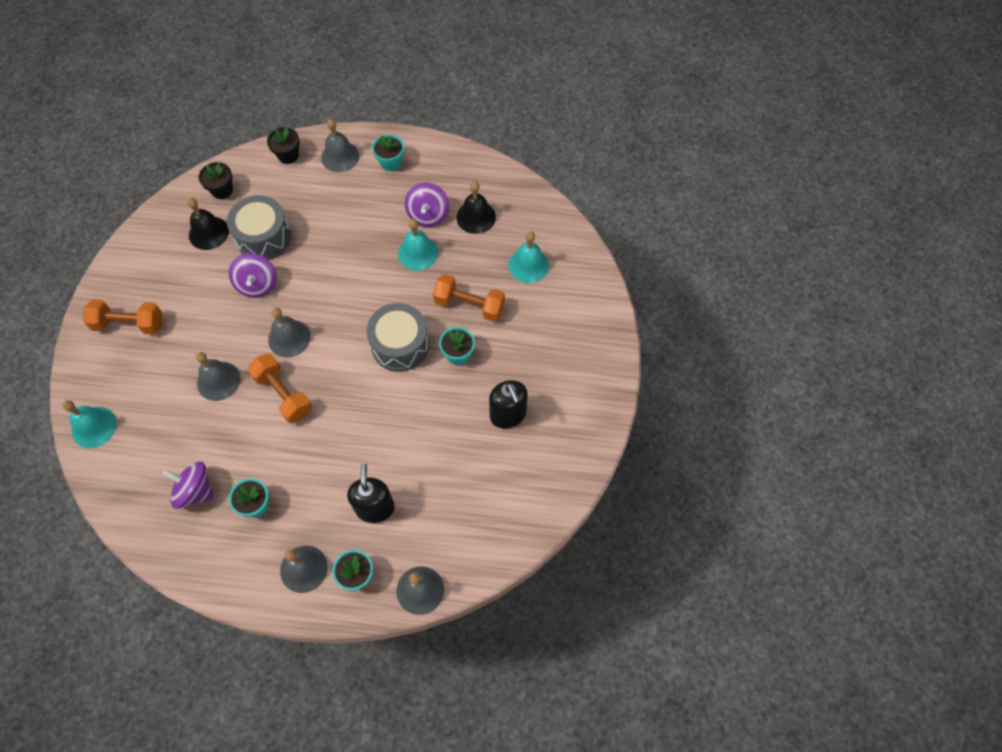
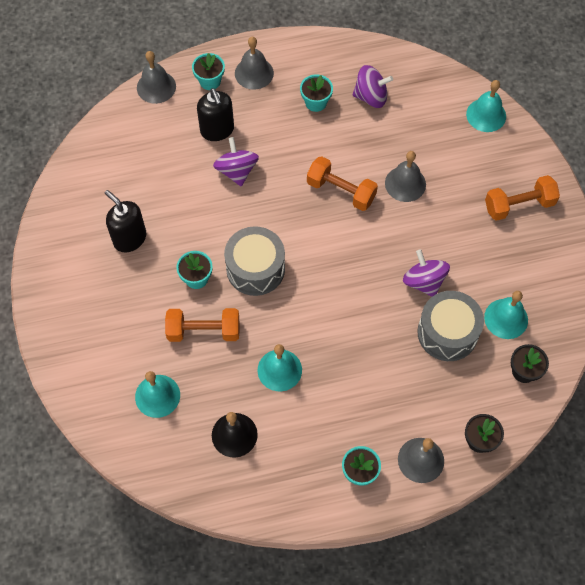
camera: 160 degrees right, 0 degrees up
black bell [187,198,229,250] -> turquoise bell [484,291,528,339]
grey bell [268,307,311,357] -> none
purple spinning top [405,183,449,227] -> purple spinning top moved to [213,137,259,186]

